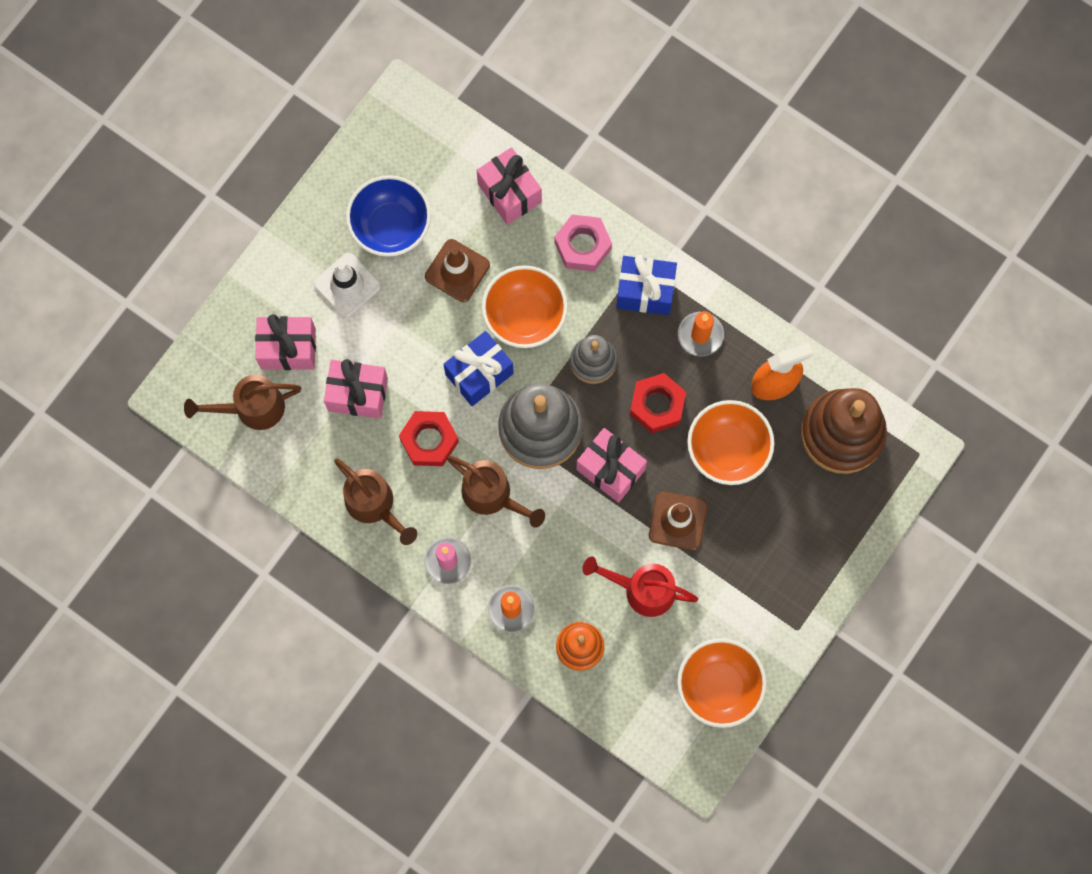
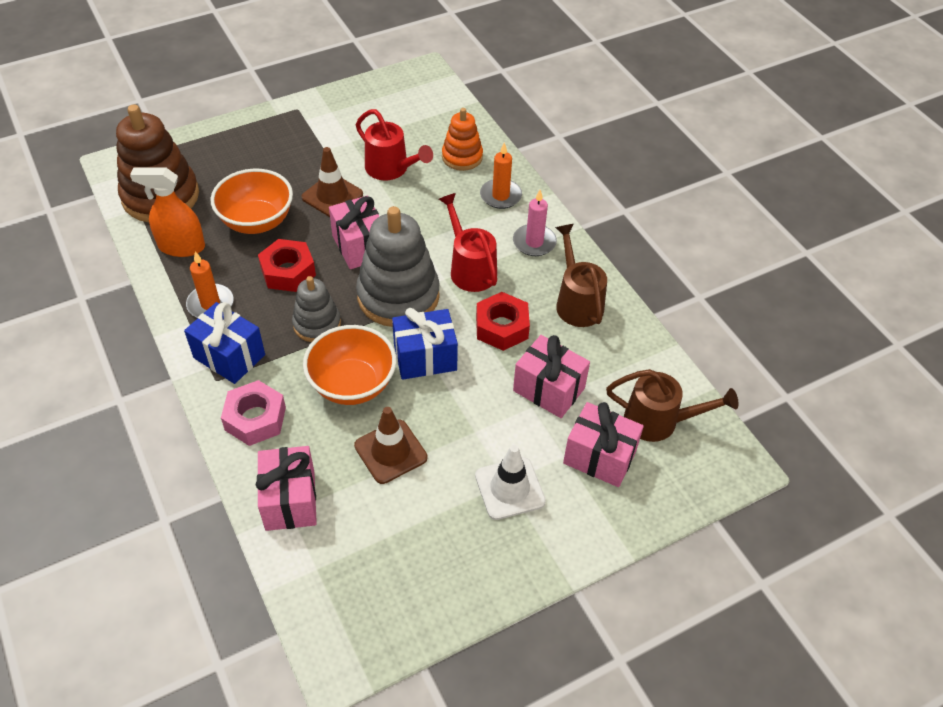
camera: 155 degrees left, 25 degrees down
blue bowl [346,175,431,257] -> none
brown watering can [447,456,545,528] -> red watering can [439,193,497,292]
orange bowl [677,638,767,728] -> none

